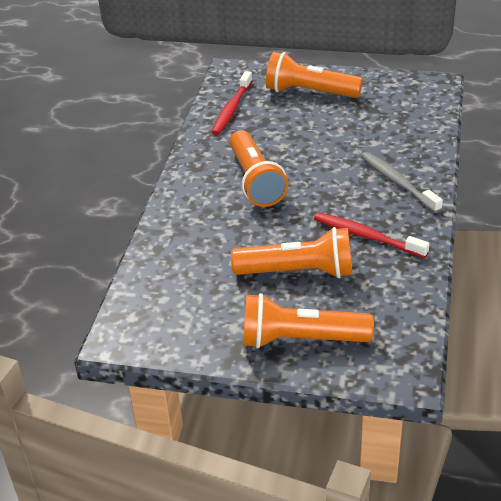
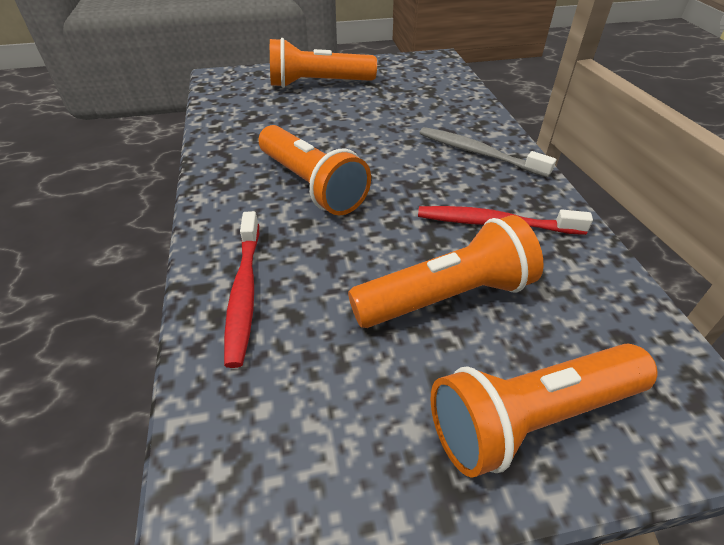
camera: 25 degrees left, 5 degrees up
red toothbrush [212,71,253,135] -> red toothbrush moved to [224,211,259,368]

